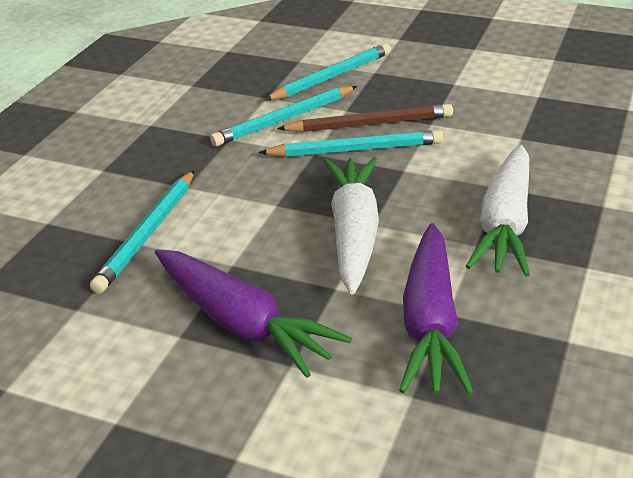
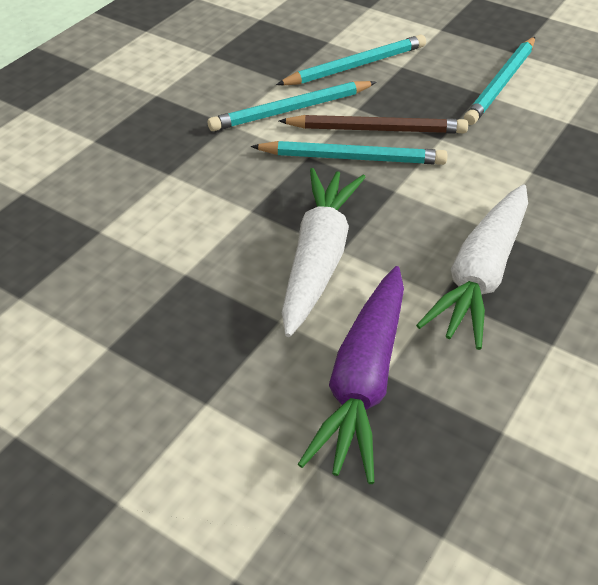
camera: 10 degrees right, 10 degrees up
turquoise pencil [90,171,194,293] -> turquoise pencil moved to [464,37,535,125]
purple carrot [155,249,352,378] -> none

